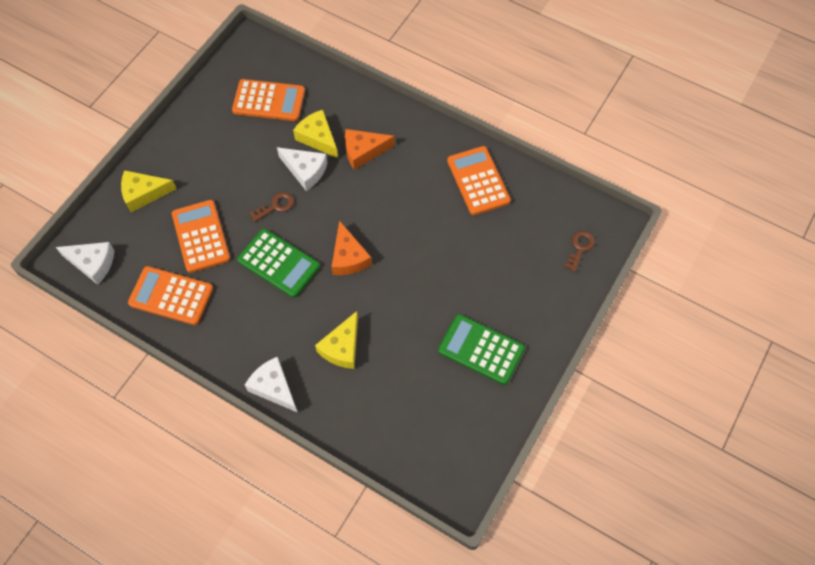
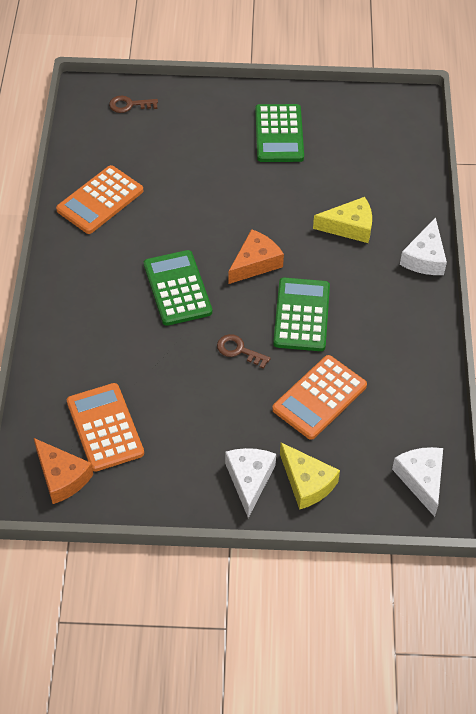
camera: 120 degrees left, 10 degrees down
orange calculator [128,266,213,325] -> none
white cheese [277,147,327,191] -> white cheese moved to [225,448,276,518]
yellow cheese [293,110,338,158] -> none
orange cheese [345,129,395,170] -> orange cheese moved to [34,438,93,504]
none -> green calculator [144,250,212,326]

